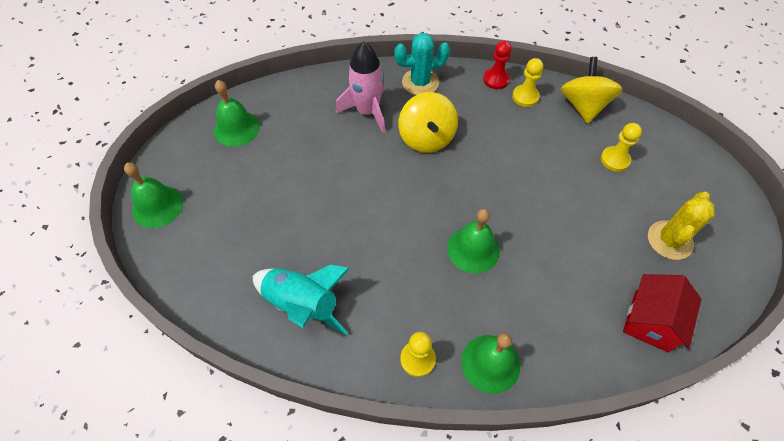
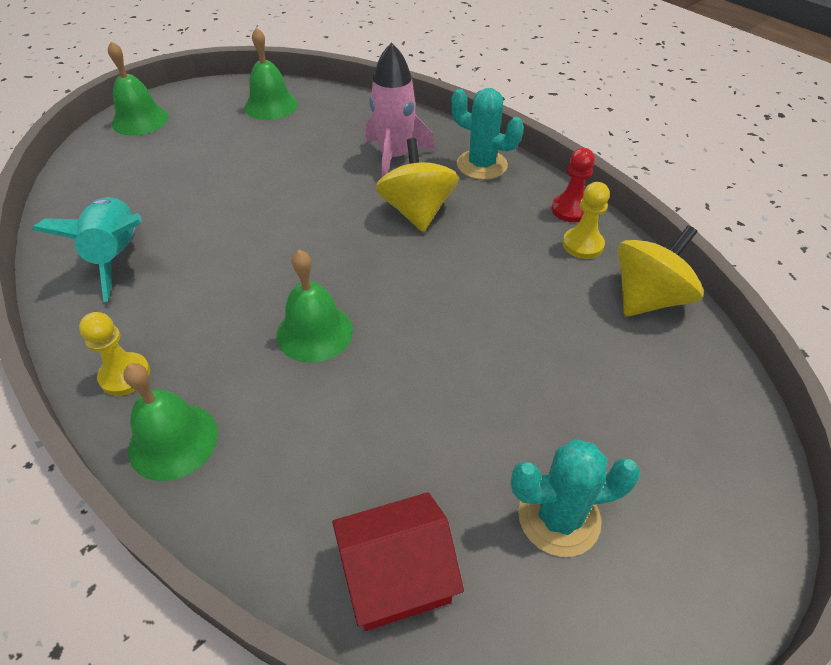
camera: 45 degrees right, 10 degrees down
yellow spinning top [398,92,458,153] -> yellow spinning top turned 135 degrees clockwise [375,138,459,232]
yellow pawn [601,123,642,172] -> none
yellow cactus [648,192,715,260] -> turquoise cactus [511,439,640,557]

